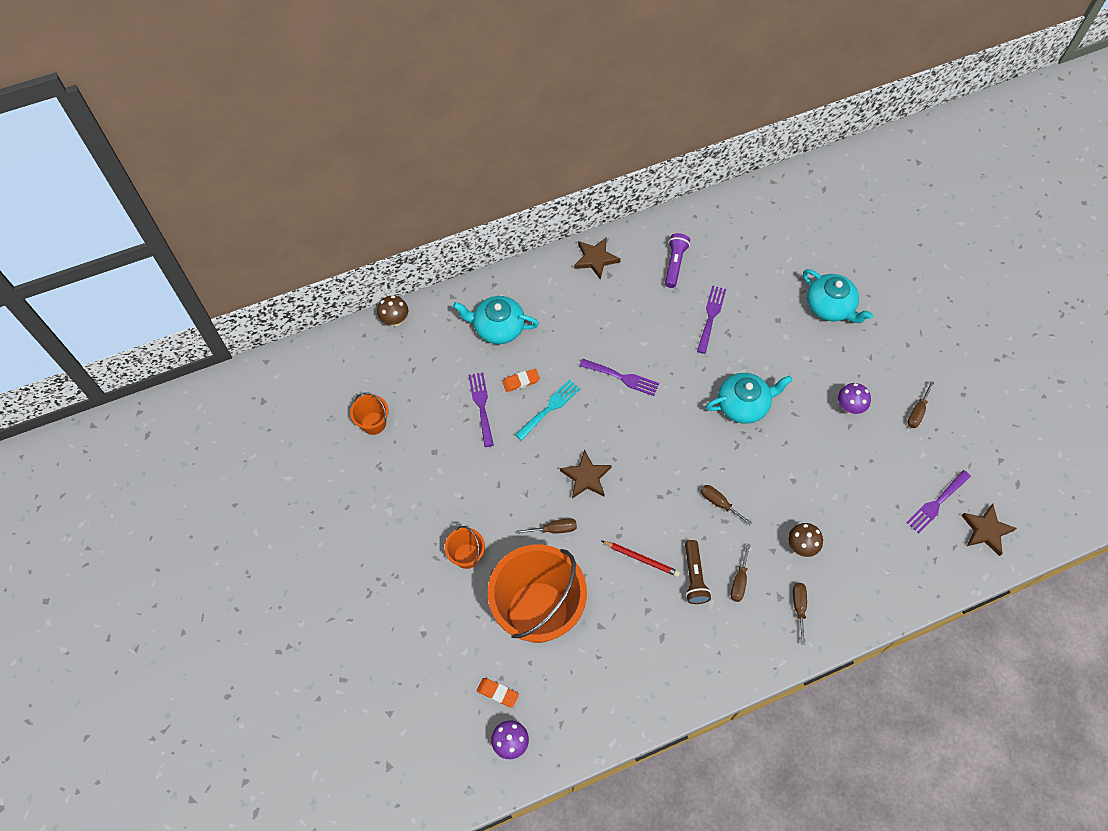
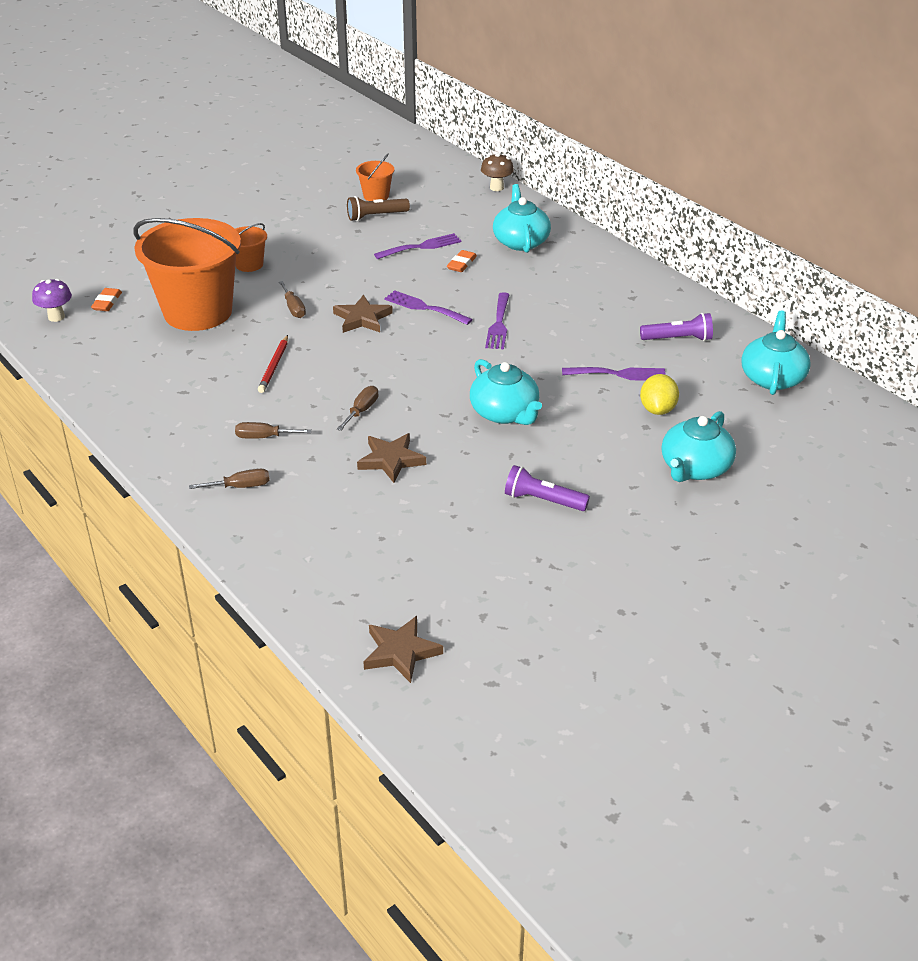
camera: 75 degrees right, 25 degrees down
orange eraser [502,369,540,392] -> orange eraser turned 60 degrees clockwise [447,250,477,272]
turquoise fork [515,379,580,441] -> none
brown star [574,237,621,279] -> brown star moved to [357,433,426,483]
brown flashlight [685,540,711,604] -> brown flashlight moved to [347,196,410,221]
brown mushroom [788,523,823,557] -> none
purple mushroom [838,383,871,414] -> purple flashlight [505,465,590,511]
purple fork [906,470,971,534] -> purple fork moved to [384,290,473,325]
brown screwdriver [907,381,934,428] -> none
none -> yellow lemon [640,374,679,415]
none -> turquoise teapot [741,311,811,395]

